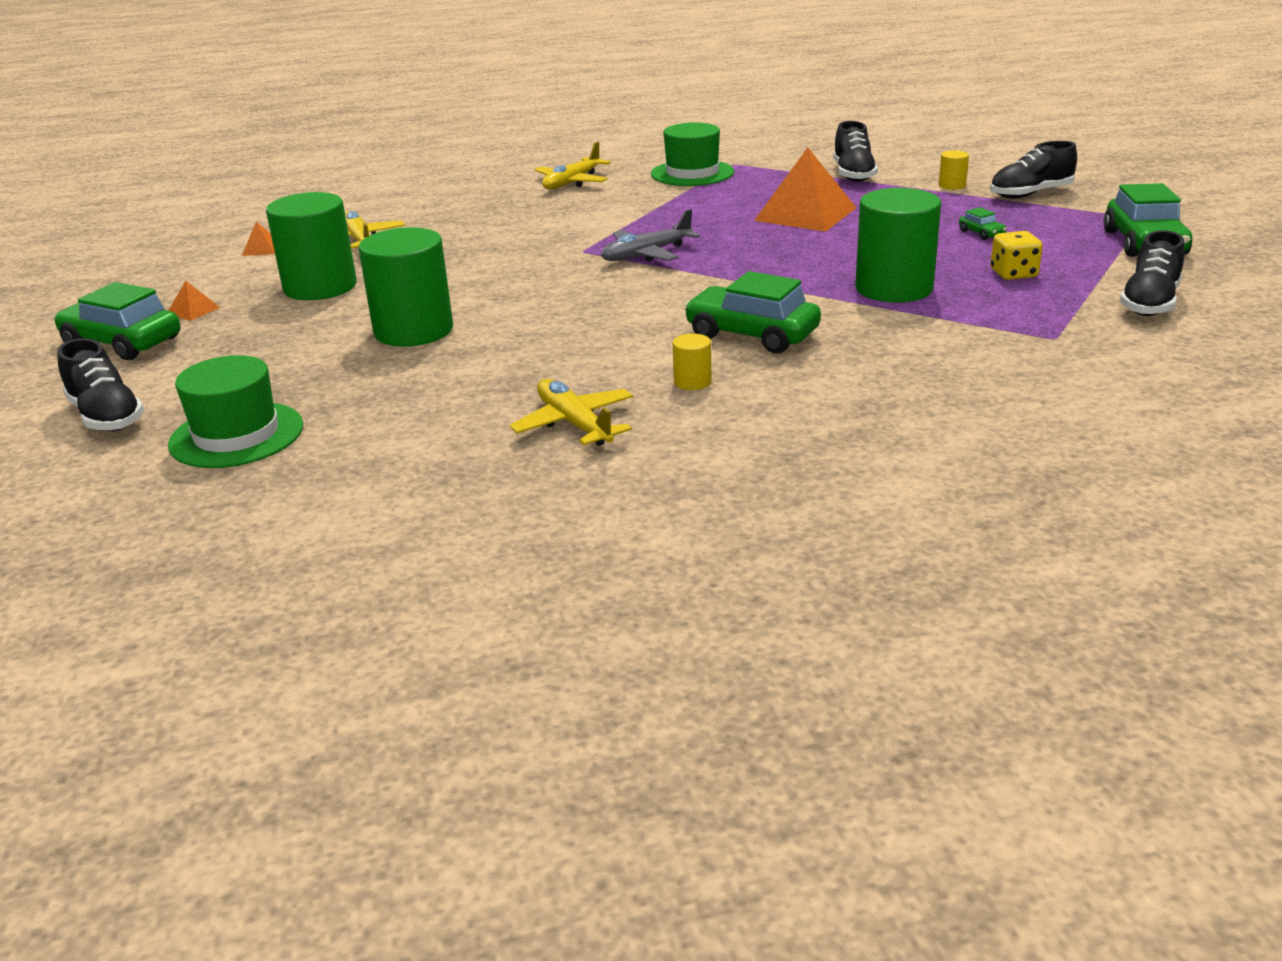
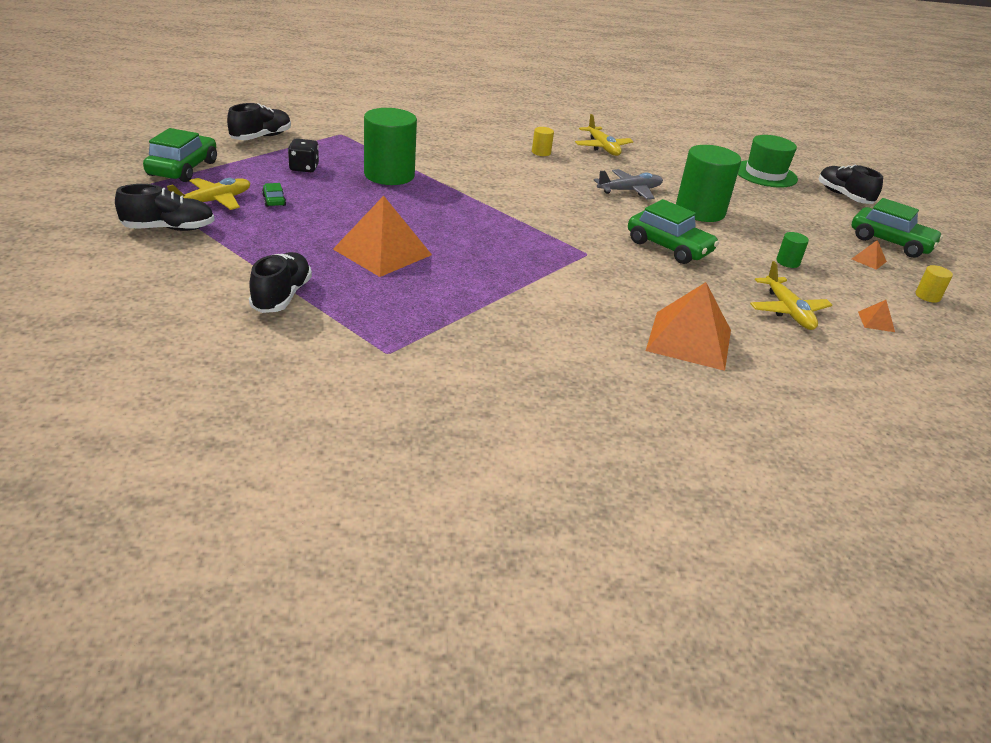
camera: 175 degrees left, 5 degrees up
green cylinder [266,192,357,300] -> green cylinder [776,232,809,268], size x0.43
yellow plane [535,142,611,189] -> yellow plane moved to [167,178,250,210]
grey plane [601,209,700,262] -> grey plane moved to [594,169,663,200]
green hat [651,122,734,186] -> none
green car [684,271,821,353] -> green car moved to [628,199,719,264]
yellow cylinder [939,150,969,190] -> yellow cylinder moved to [915,265,953,303]
yellow dice [990,231,1043,280] -> black dice [288,139,319,172]
none -> orange pyramid [646,282,731,371]

